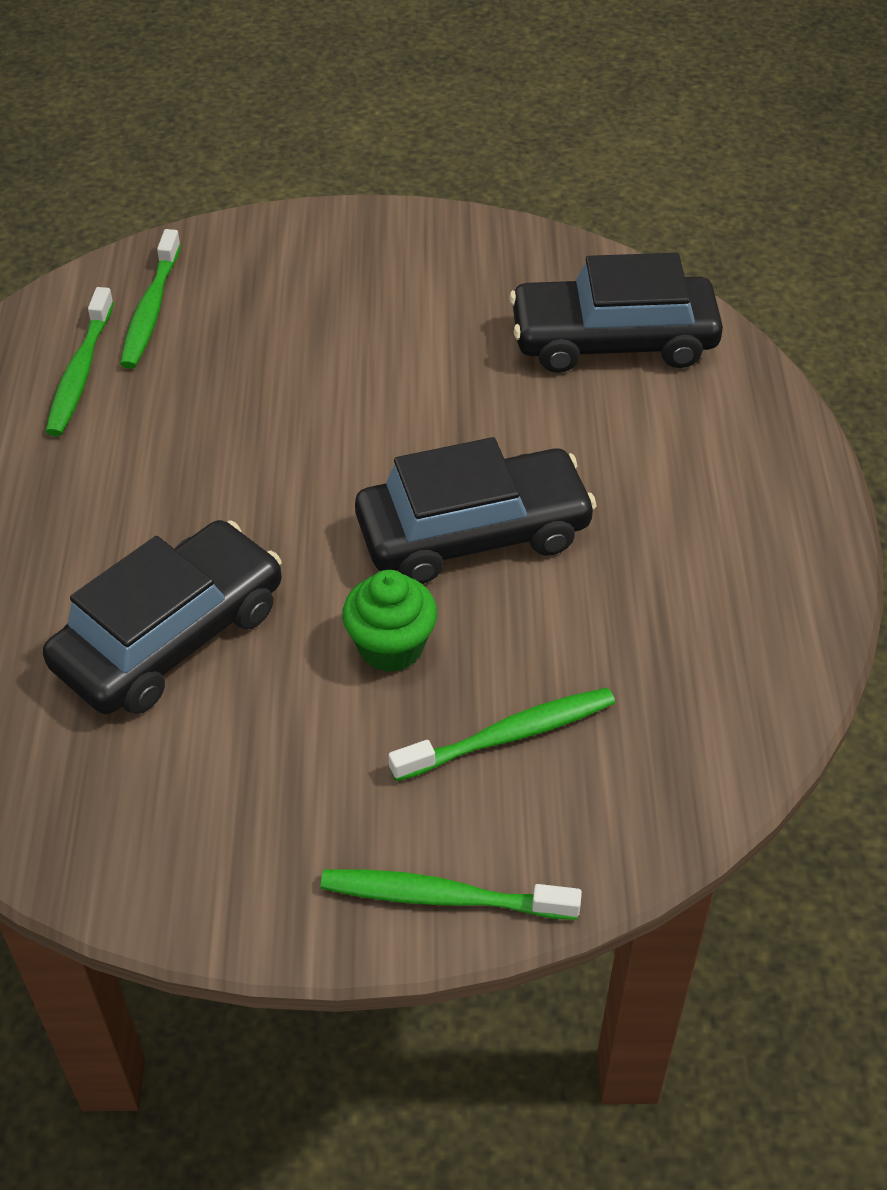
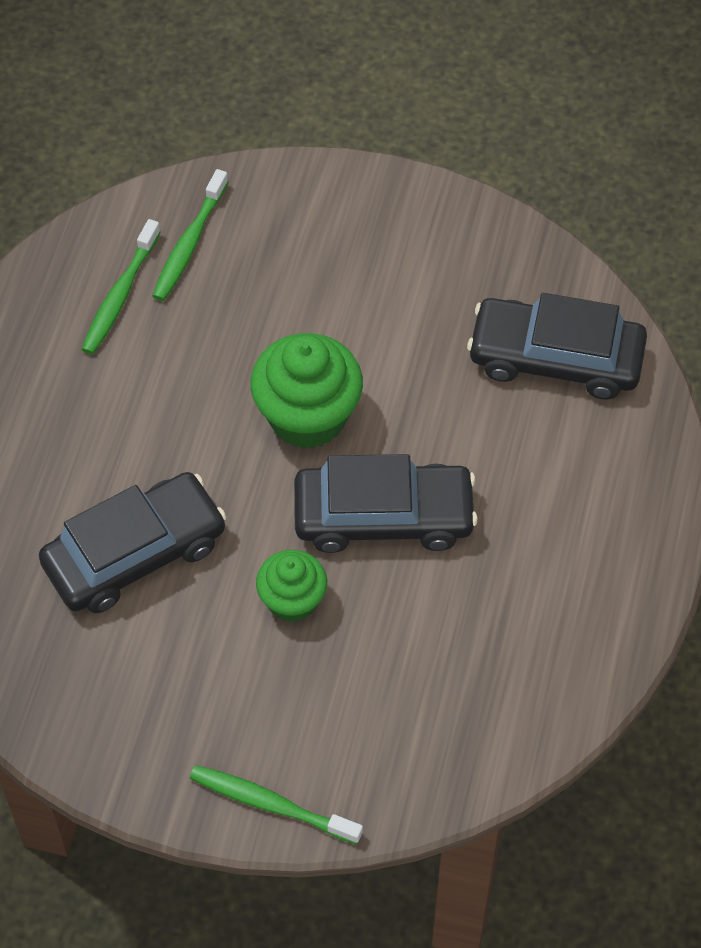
camera: 15 degrees right, 10 degrees up
green toothbrush [388,688,615,781] -> none
none -> green cupcake [250,333,363,449]

